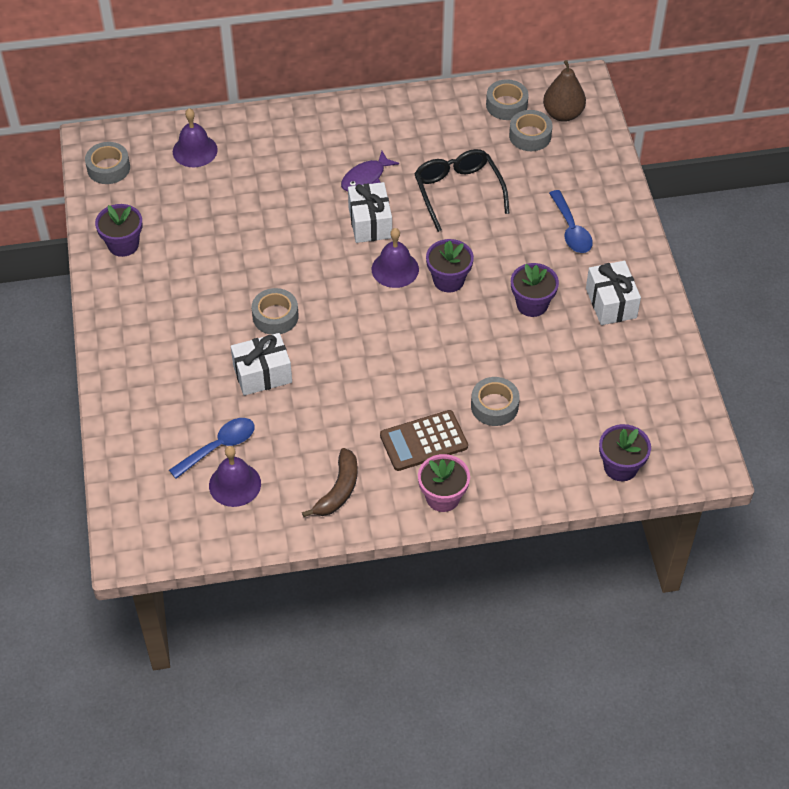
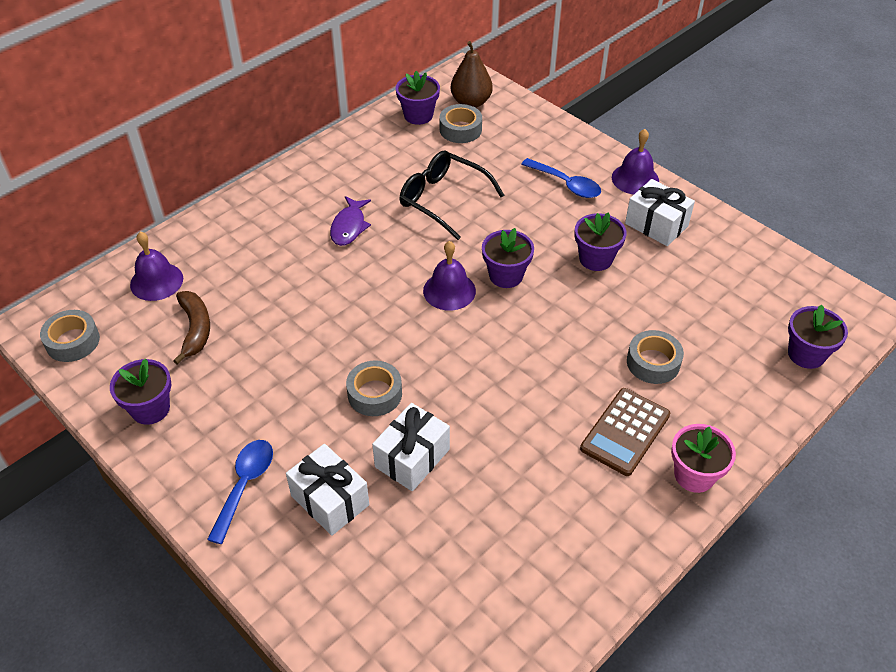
camera: 35 degrees left, 5 degrees down
blue spoon [169,418,255,479] -> blue spoon moved to [207,440,273,544]
purple bell [209,446,261,507] -> purple bell moved to [612,129,659,195]
brown banana [302,448,357,517] -> brown banana moved to [173,291,210,365]
white gift [348,182,392,243] -> white gift moved to [286,444,369,536]
grey tape [486,79,529,120] -> purple flower pot [395,71,440,125]

